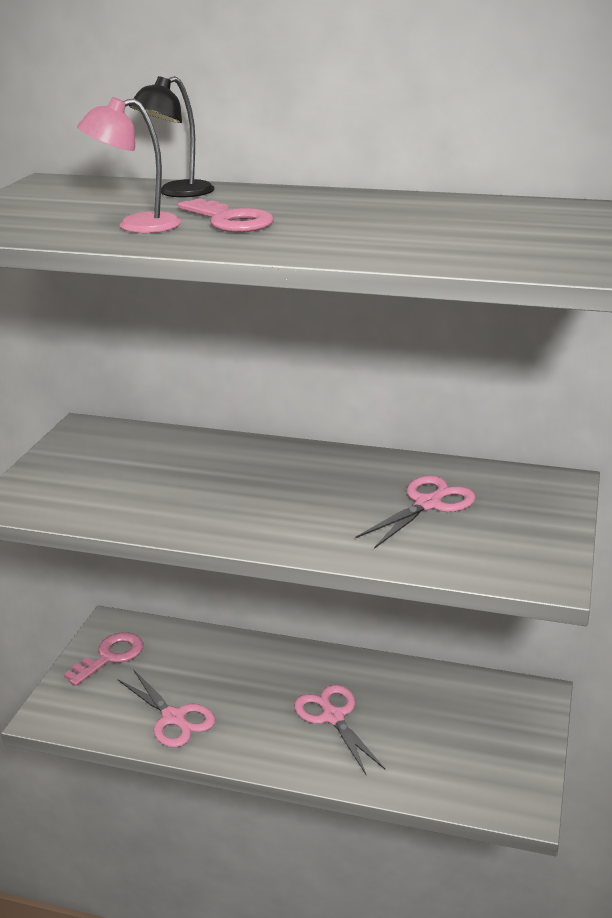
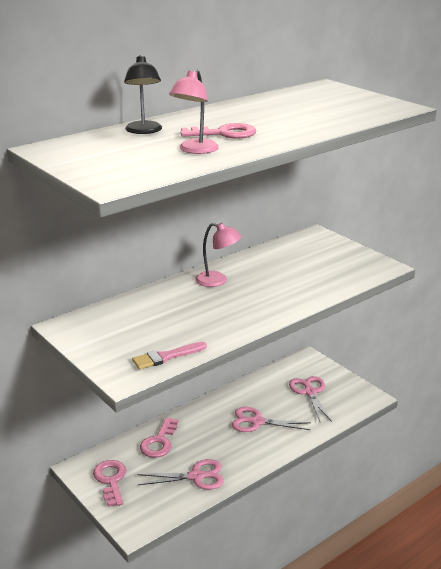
camera: 55 degrees left, 0 degrees up
pink scissors [355,475,476,549] -> pink scissors moved to [289,376,332,422]
none -> pink brush [132,342,207,370]
none -> pink key [140,417,178,458]
none -> pink lamp [195,223,242,287]

